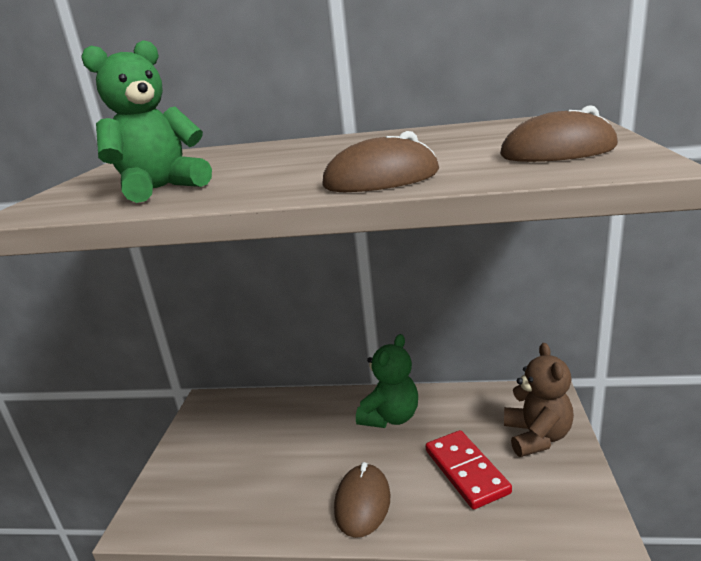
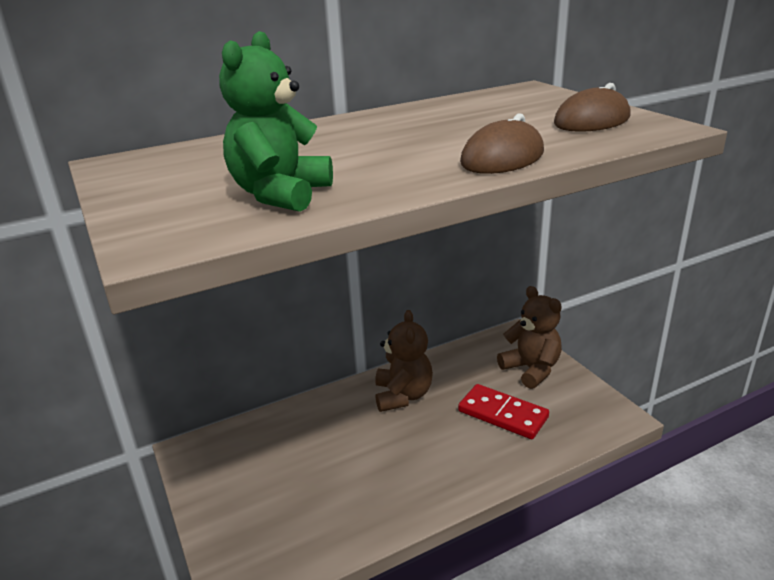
camera: 35 degrees left, 5 degrees up
brown mouse [334,462,391,538] -> none
green teddy bear [356,334,418,428] -> brown teddy bear [375,310,433,412]

